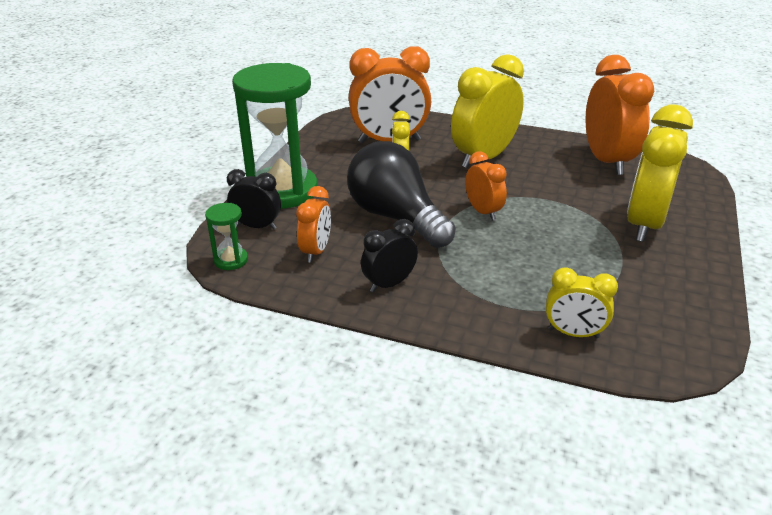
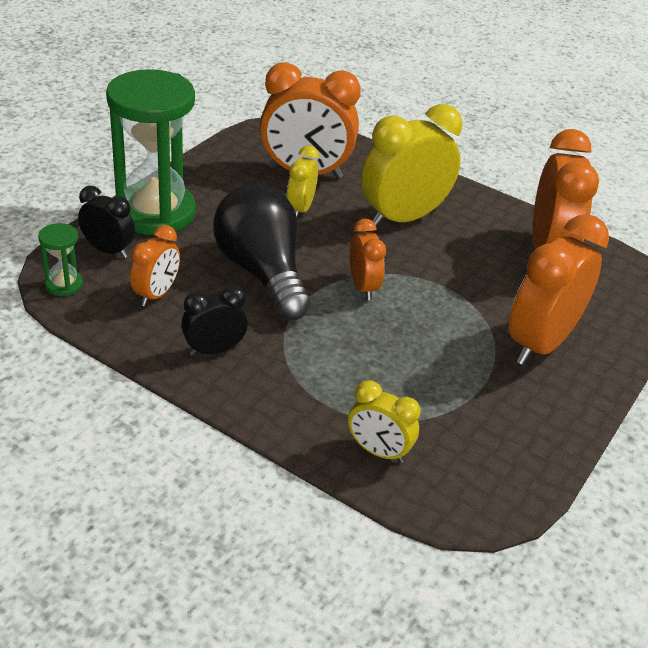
camera: 10 degrees right, 5 degrees up
yellow clock [627,104,693,242] -> orange clock [508,214,609,365]

